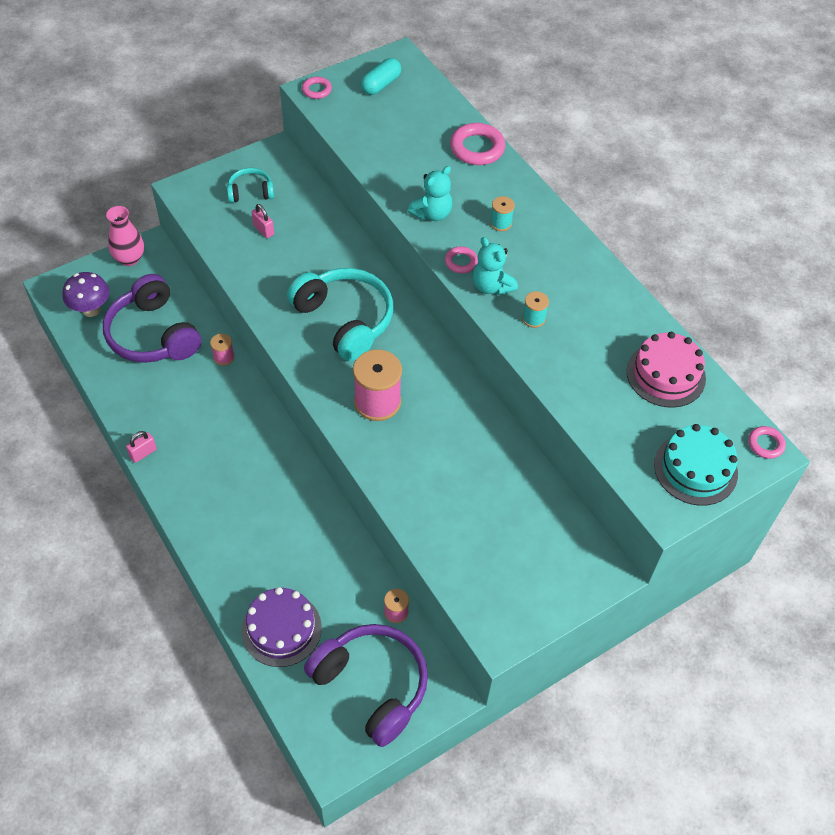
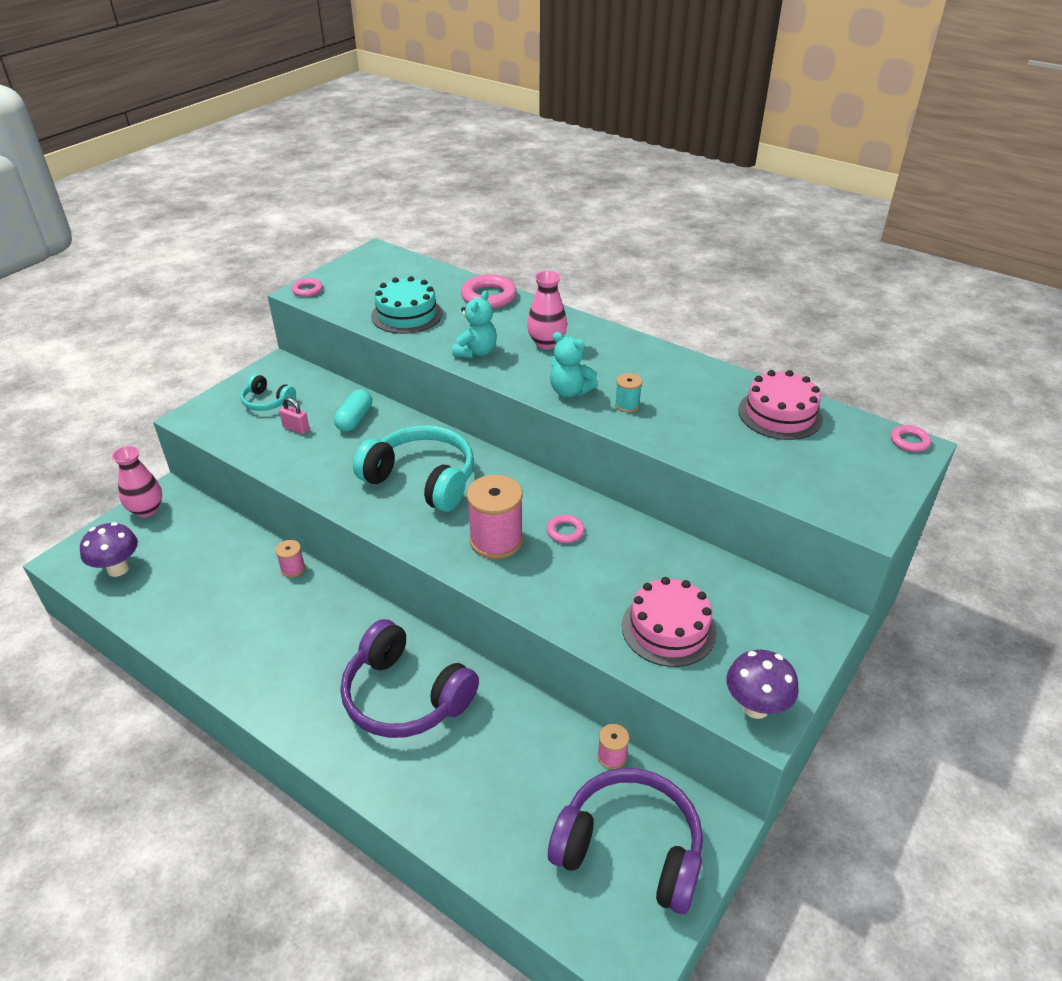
camera: 20 degrees left, 15 degrees down
purple headphones [103,274,201,363] -> purple headphones moved to [341,619,479,738]
pink padlock [126,431,157,463] -> none
turquoise headphones [227,168,274,203] -> turquoise headphones turned 120 degrees counterclockwise [240,374,296,411]
purple cake [241,587,322,667] -> none
turquoise capsule [361,58,401,95] -> turquoise capsule moved to [334,389,372,432]
pink ring [445,246,478,273] -> pink ring moved to [547,514,585,543]
turquoise spool [490,196,515,231] -> pink vase [527,271,567,349]
turquoise cake [654,424,738,506] -> turquoise cake moved to [371,276,443,334]
none -> pink cake [622,577,717,667]
none -> purple mushroom [726,650,799,719]

